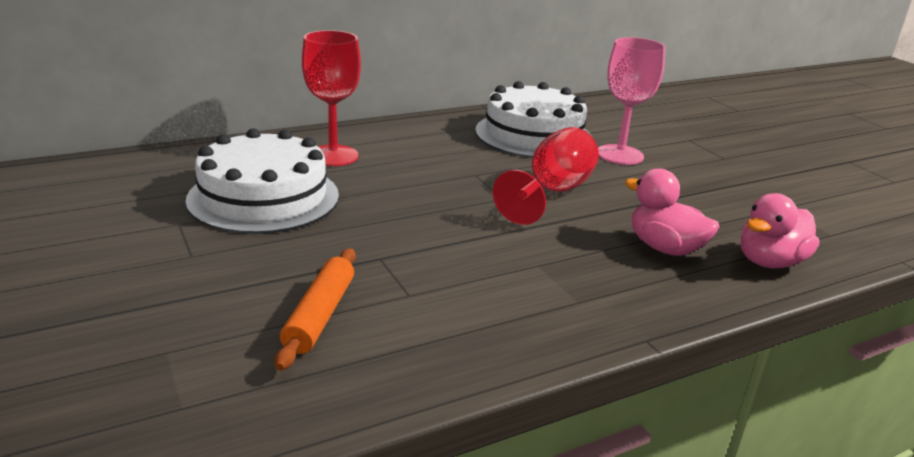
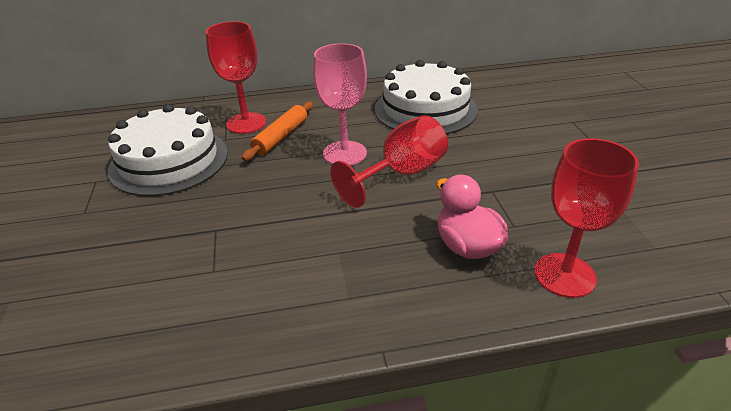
camera: 20 degrees right, 10 degrees up
orange rolling pin [275,248,356,371] -> orange rolling pin moved to [242,102,313,161]
pink goblet [598,37,666,165] -> pink goblet moved to [313,43,367,166]
pink duck [740,193,820,269] -> red goblet [534,138,639,298]

